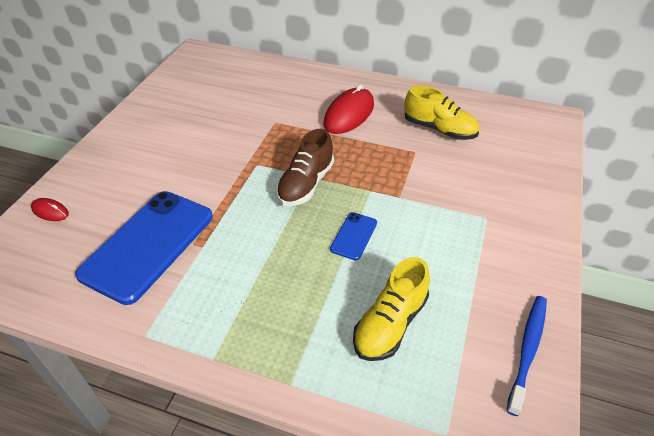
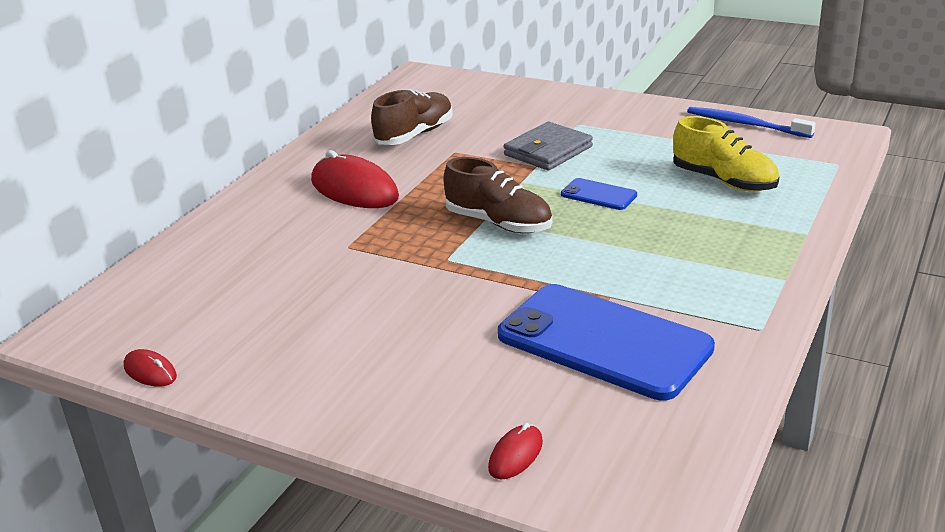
camera: 80 degrees left, 15 degrees down
yellow shoe [404,85,479,140] -> brown shoe [371,89,453,145]
none -> red mouse [123,349,177,387]
none -> grey wallet [504,122,593,170]

